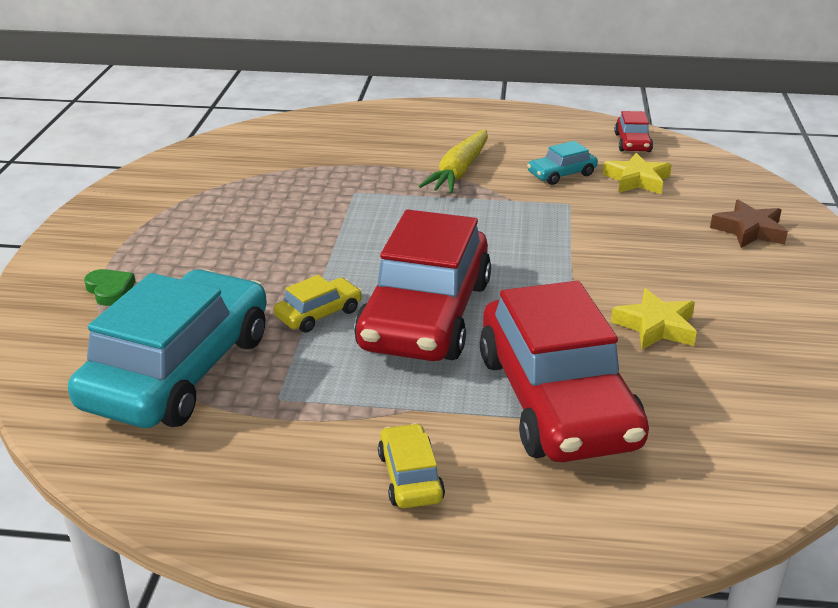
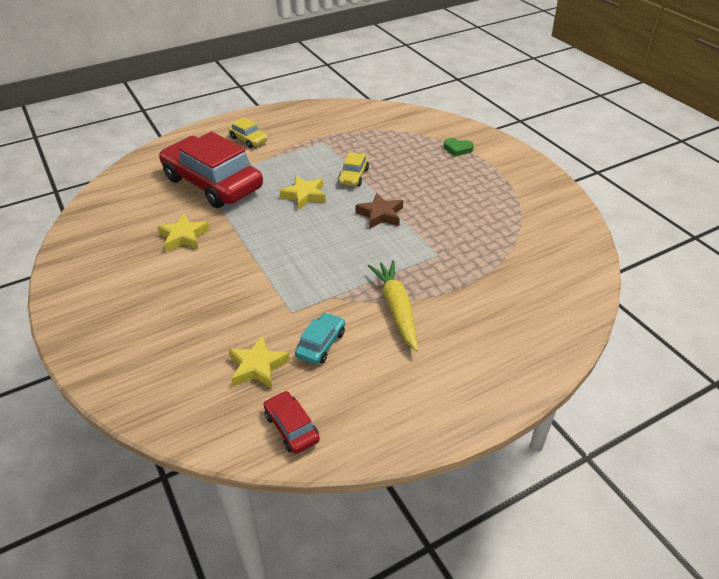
camera: 145 degrees right, 10 degrees up
turquoise car [68,269,267,428] -> none
red car [354,209,491,361] -> yellow star [279,176,326,210]
brown star [710,200,788,248] -> brown star moved to [356,193,403,229]

